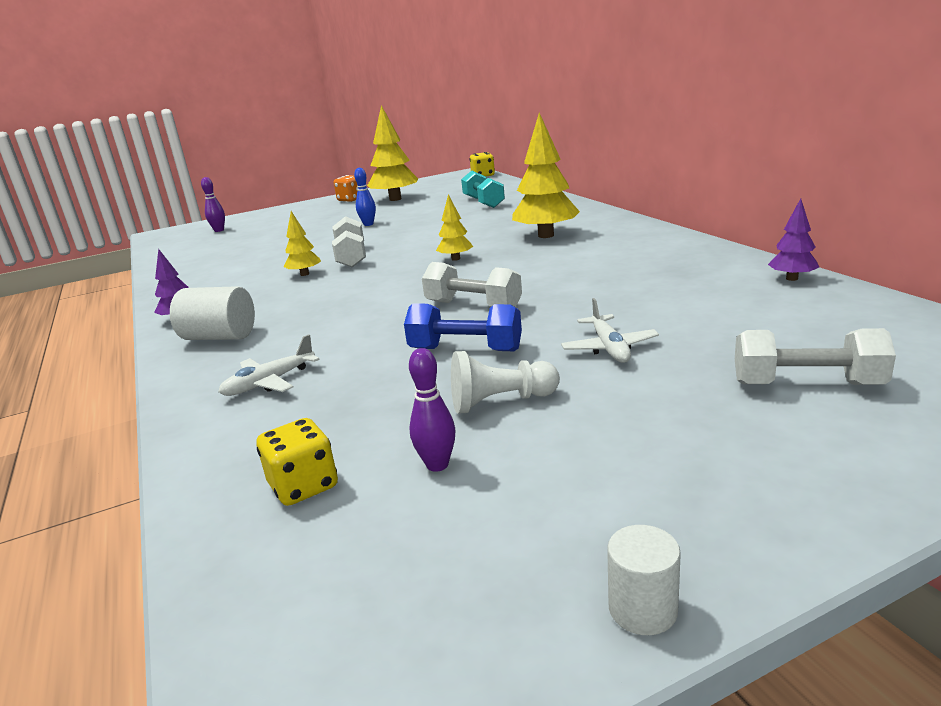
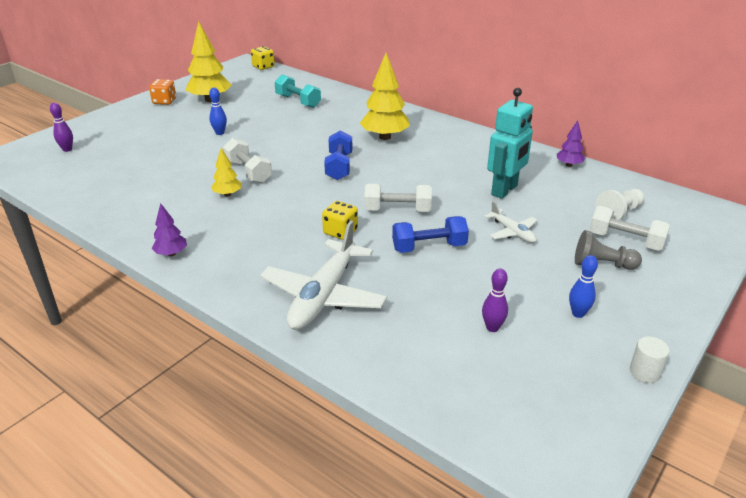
camera: 30 degrees left, 10 degrees up
white cylinder [170,286,255,340] -> none
white plane [218,335,320,396] -> white plane [260,220,387,330], size x1.98
yellow dice [257,418,338,506] -> yellow dice moved to [322,201,358,240]
yellow tree [436,194,473,261] -> blue dumbbell [324,130,352,180]
white pawn [451,351,560,414] -> white pawn moved to [596,189,645,220]
white dumbbell [735,328,896,385] -> white dumbbell turned 45 degrees clockwise [590,206,670,251]
none -> turquoise robot [487,88,533,199]
none -> blue bowling pin [569,255,598,318]
none -> grey pawn [575,230,642,270]

